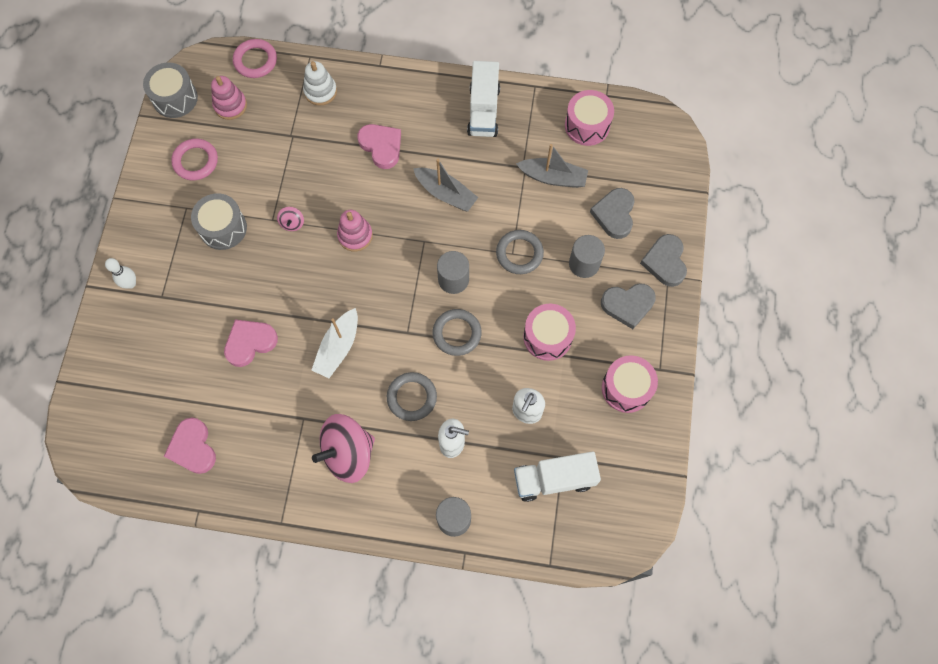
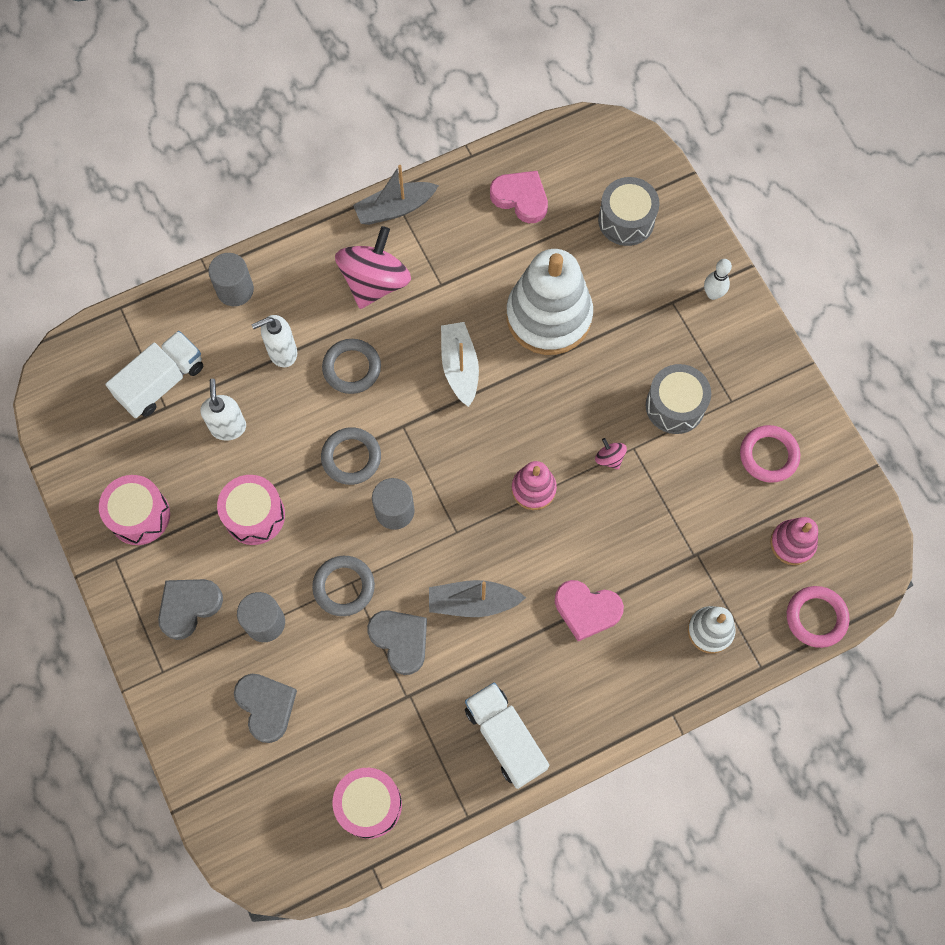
camera: 145 degrees right, 0 degrees up
grey drum [143,63,198,118] -> grey drum moved to [598,177,660,246]
pink heart [224,320,278,367] -> white stacking toy [506,249,593,355]
grey boat [516,144,588,188] -> grey boat moved to [353,165,439,225]
grey heart [640,234,687,287] -> grey heart moved to [367,610,427,675]

